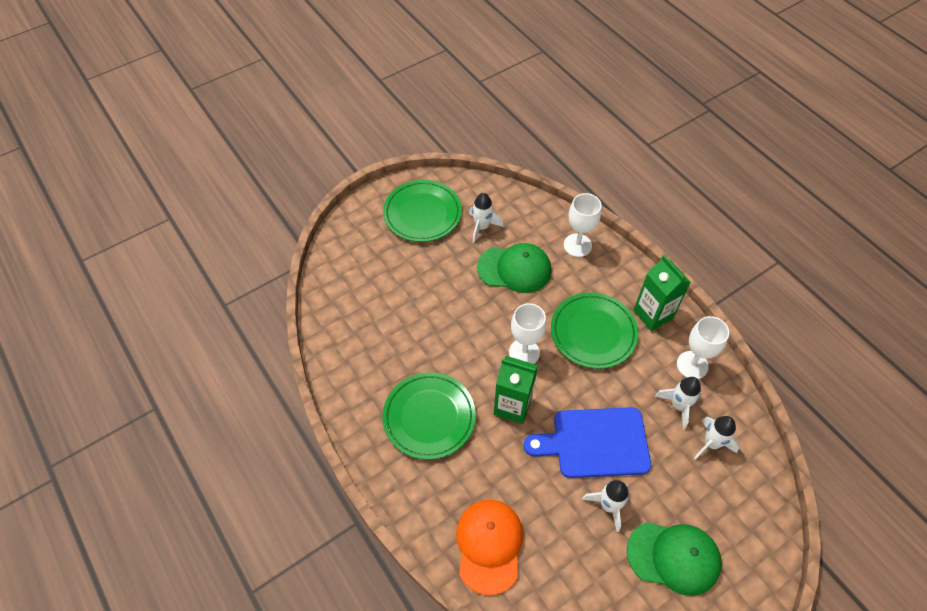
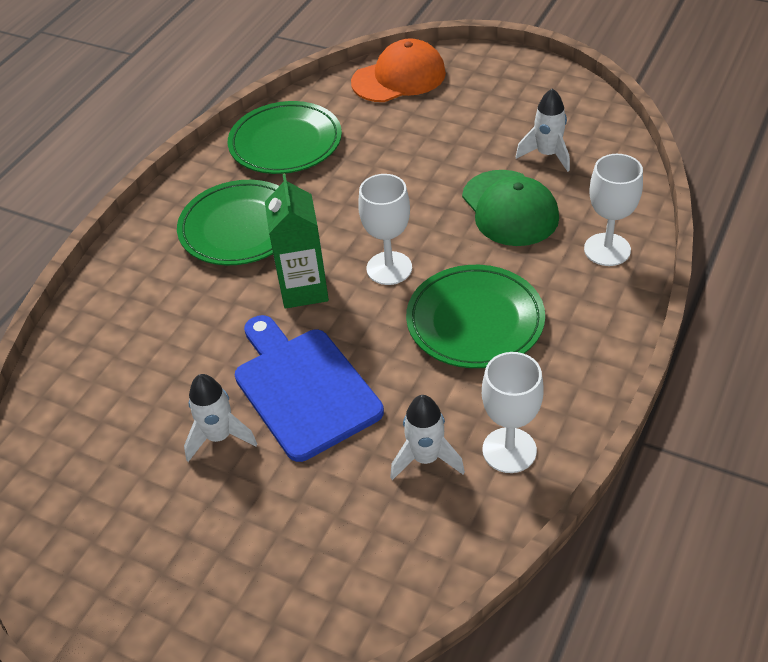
camera: 65 degrees right, 10 degrees down
green plate [383,180,462,242] -> green plate moved to [228,101,342,174]
orange cap [456,500,523,595] -> orange cap moved to [351,38,446,102]
green cap [627,522,722,596] -> none
green carton [633,255,691,331] -> none
white rocket [693,416,739,460] -> none

